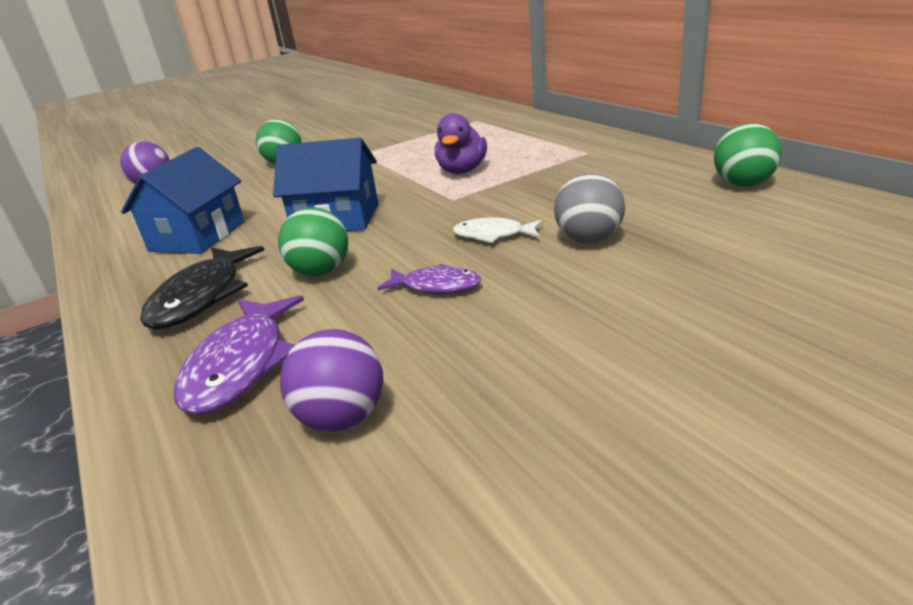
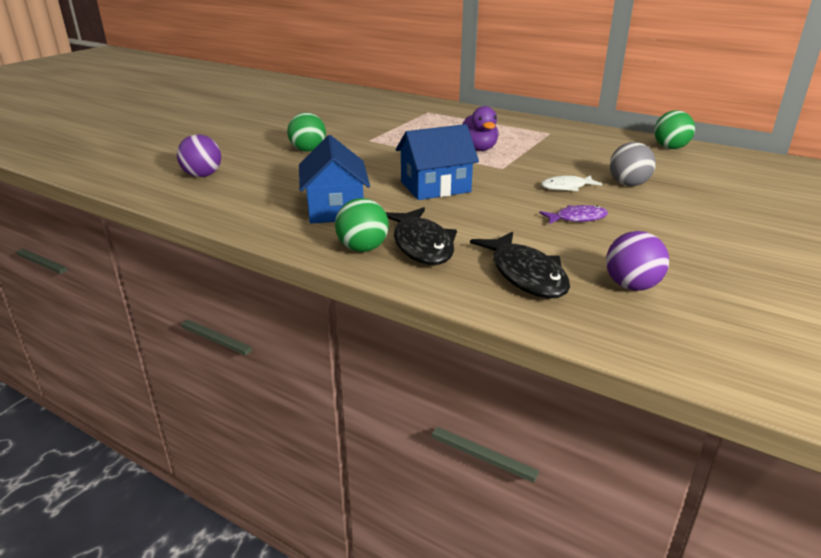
camera: 30 degrees left, 0 degrees up
purple fish [174,295,304,415] -> black fish [470,231,570,299]
green ball [278,207,348,276] -> green ball moved to [335,198,389,252]

